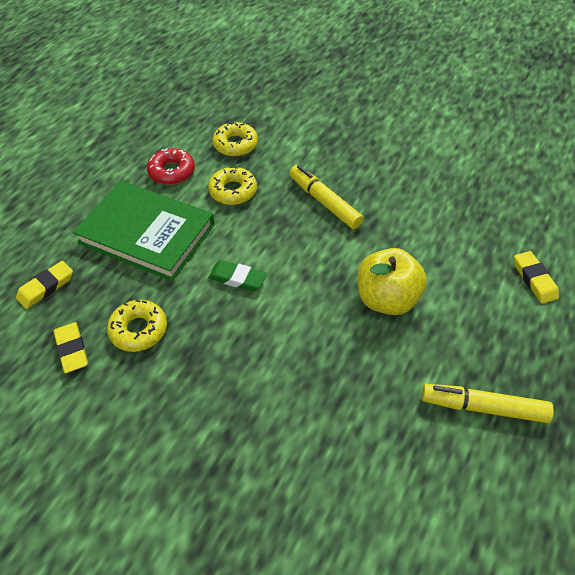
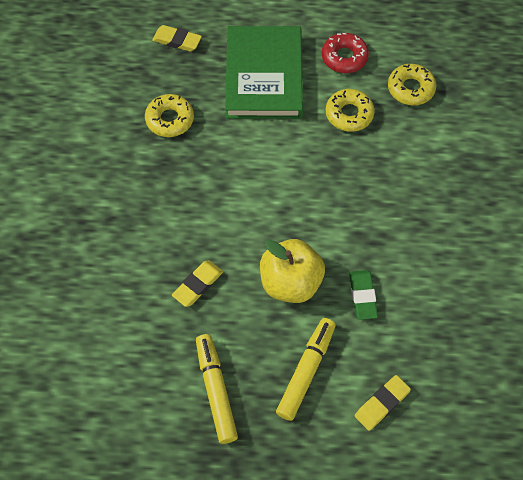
camera: 65 degrees right, 10 degrees up
yellow eraser [54,322,88,373] -> yellow eraser moved to [172,260,223,307]
green eraser [208,260,267,291] -> green eraser moved to [349,270,378,320]
yellow marker [289,165,363,229] -> yellow marker moved to [276,318,336,421]

